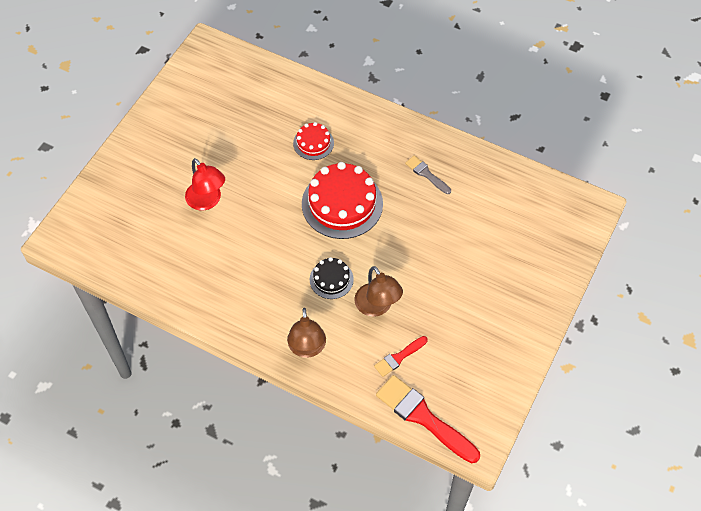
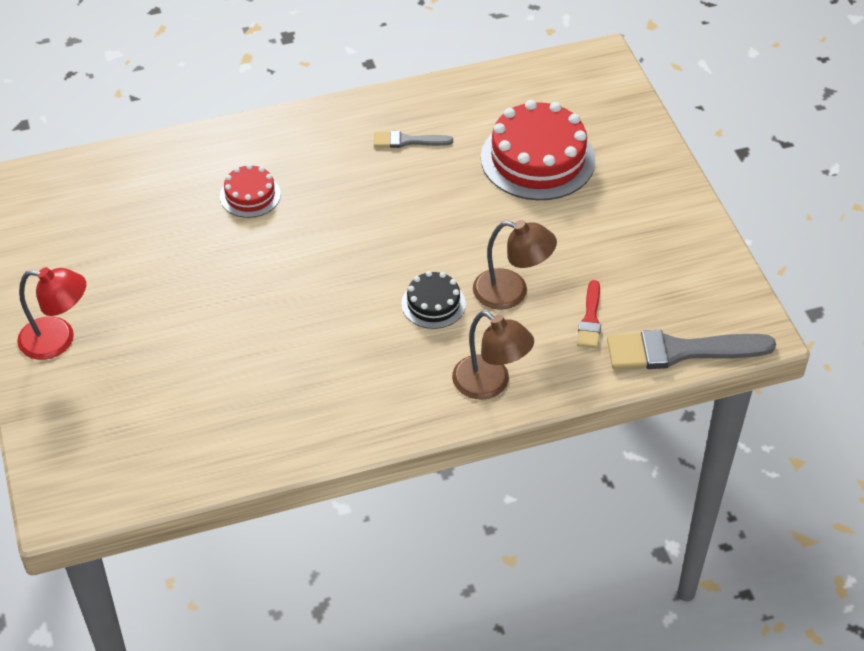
camera: 45 degrees left, 10 degrees down
red lamp [185,158,225,211] -> red lamp moved to [17,267,86,360]
red cake [302,162,383,239] -> red cake moved to [481,100,596,200]
red brush [376,375,480,463] -> grey brush [607,330,776,369]

